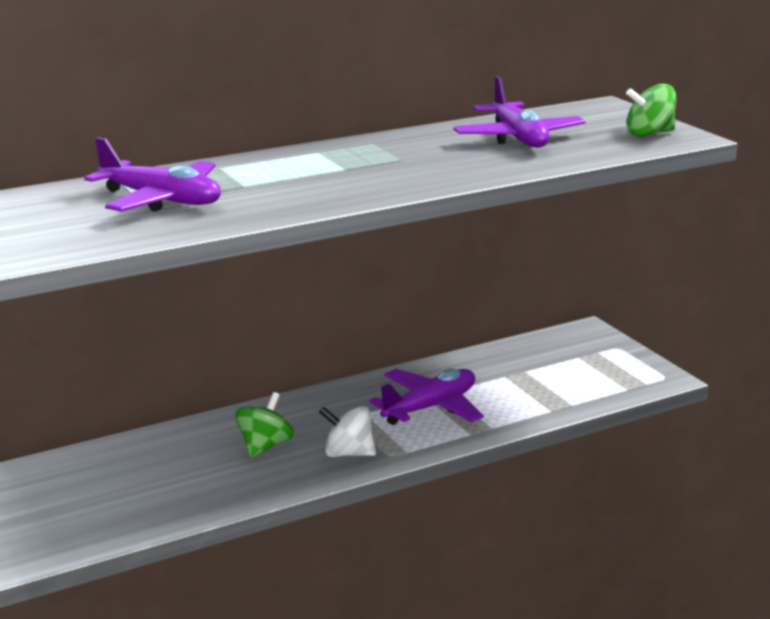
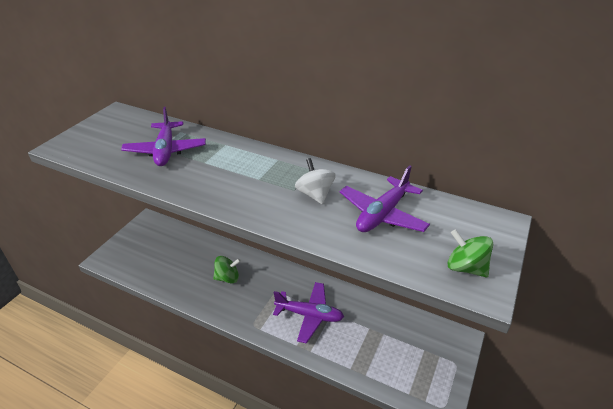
camera: 55 degrees right, 15 degrees up
white spinning top [319,406,376,457] -> white spinning top moved to [295,158,336,204]

